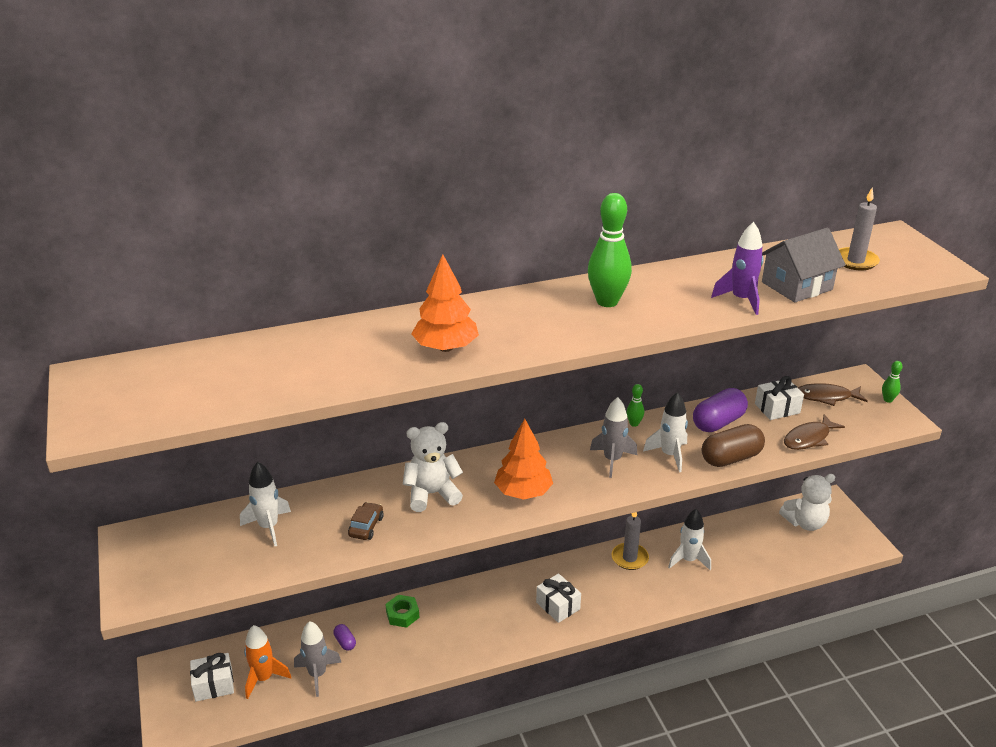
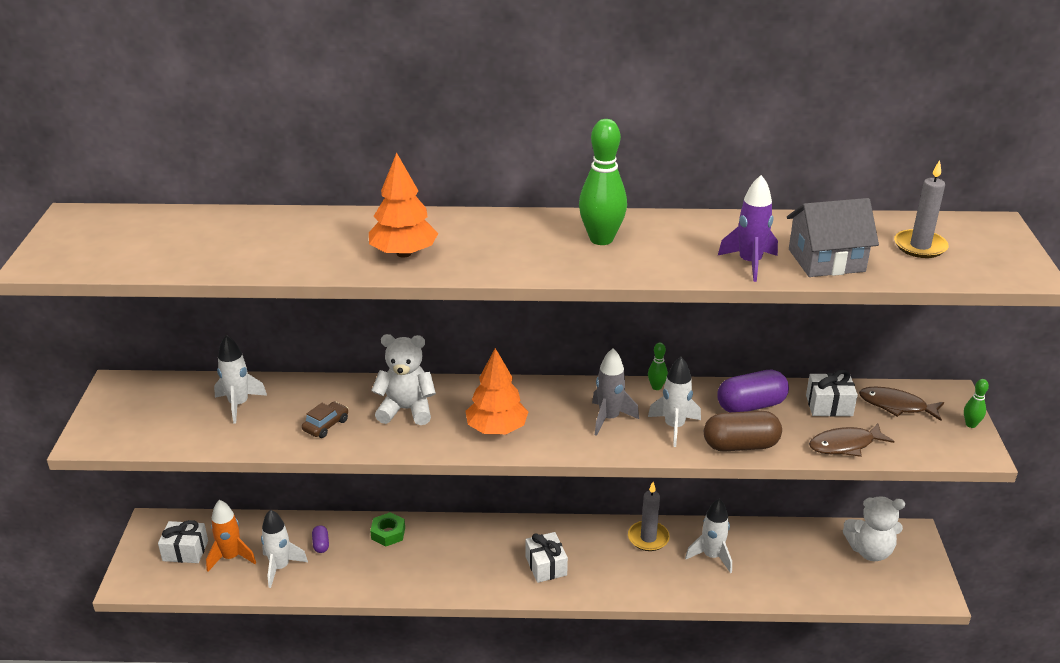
camera: 20 degrees right, 0 degrees up
grey rocket [294,621,341,697] -> white rocket [261,510,308,588]

